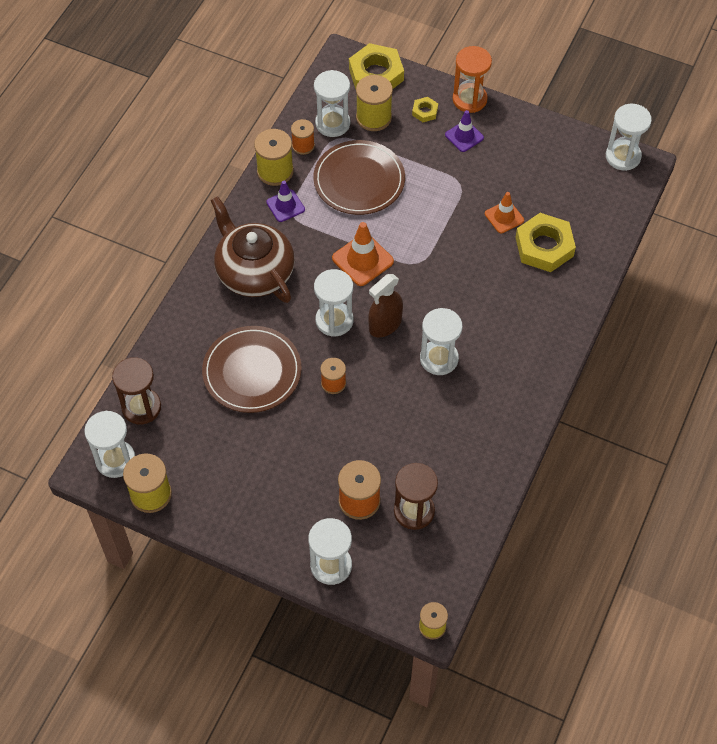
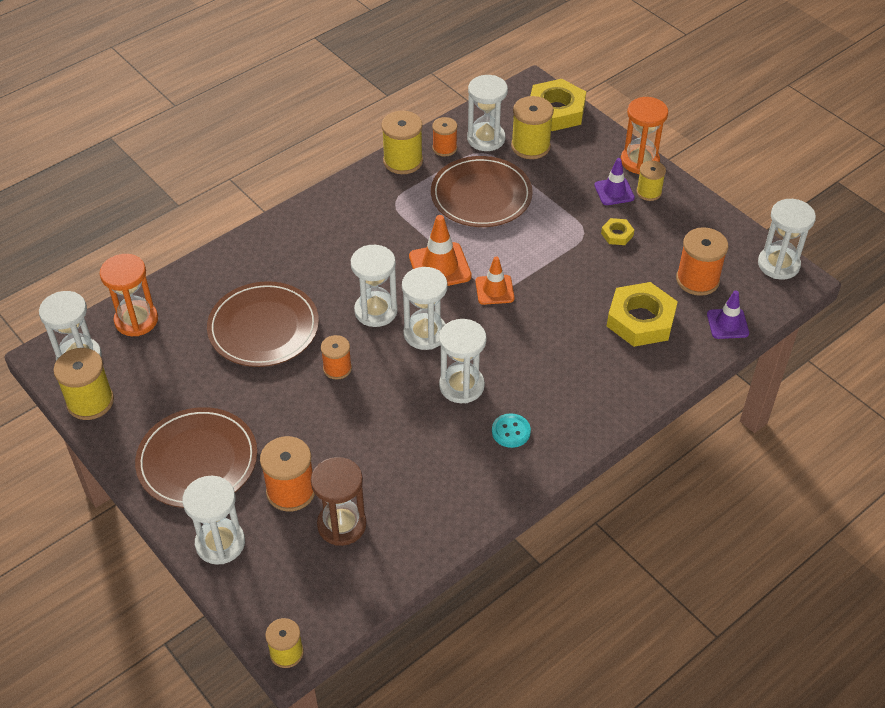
camera: 25 degrees right, 10 degrees down
brown hourglass [112,357,161,424] -> orange hourglass [100,254,158,336]
brown teapot [211,196,295,303] -> none
purple traffic cone [266,181,305,222] -> purple traffic cone moved to [707,290,749,339]
brown spray bottle [368,274,403,337] -> white hourglass [402,267,447,350]
yellow nut [412,97,438,122] -> yellow nut moved to [601,218,634,245]
orange traffic cone [485,192,524,233] -> orange traffic cone moved to [475,256,515,305]
none -> brown plate [135,407,257,508]
none -> turquoise button [492,413,531,448]
none -> yellow spool [636,161,666,201]
none -> orange spool [676,227,728,296]

